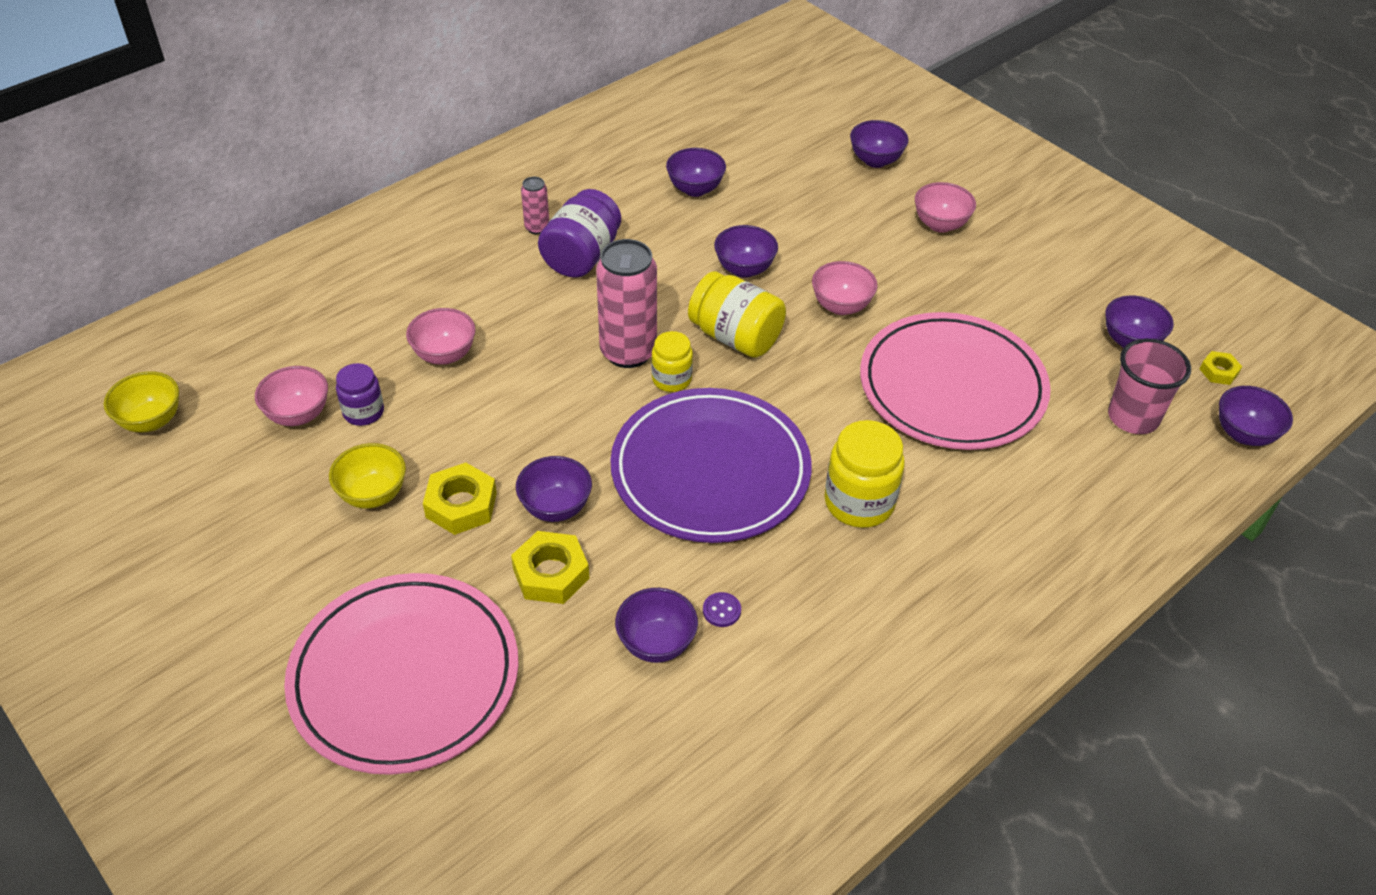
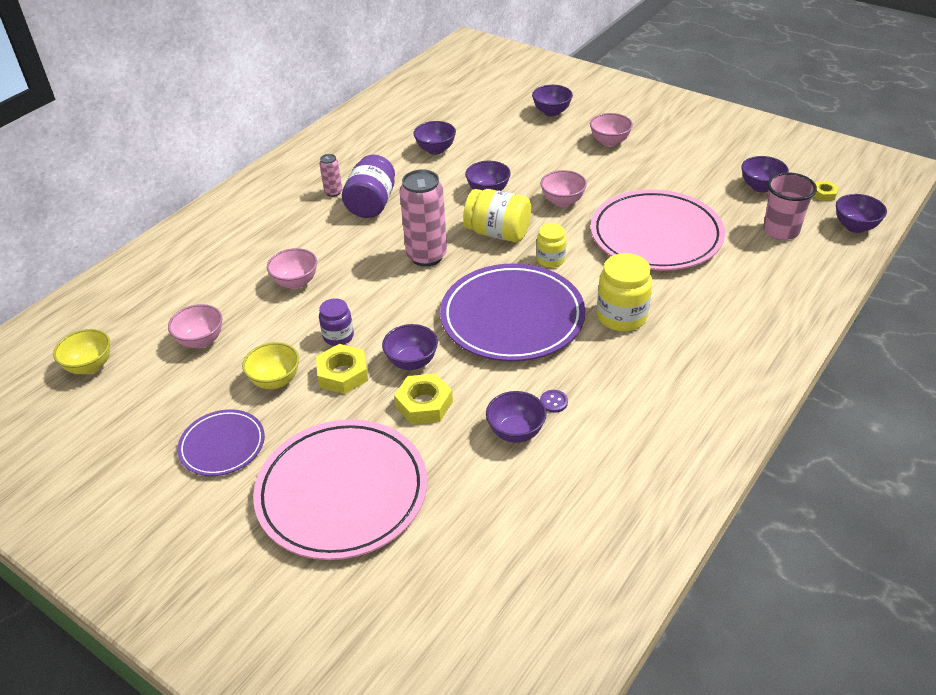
camera: 10 degrees left, 5 degrees down
purple jar [336,363,384,426] -> purple jar moved to [319,298,354,346]
yellow jar [651,331,693,392] -> yellow jar moved to [536,223,566,268]
none -> purple plate [177,409,265,476]

